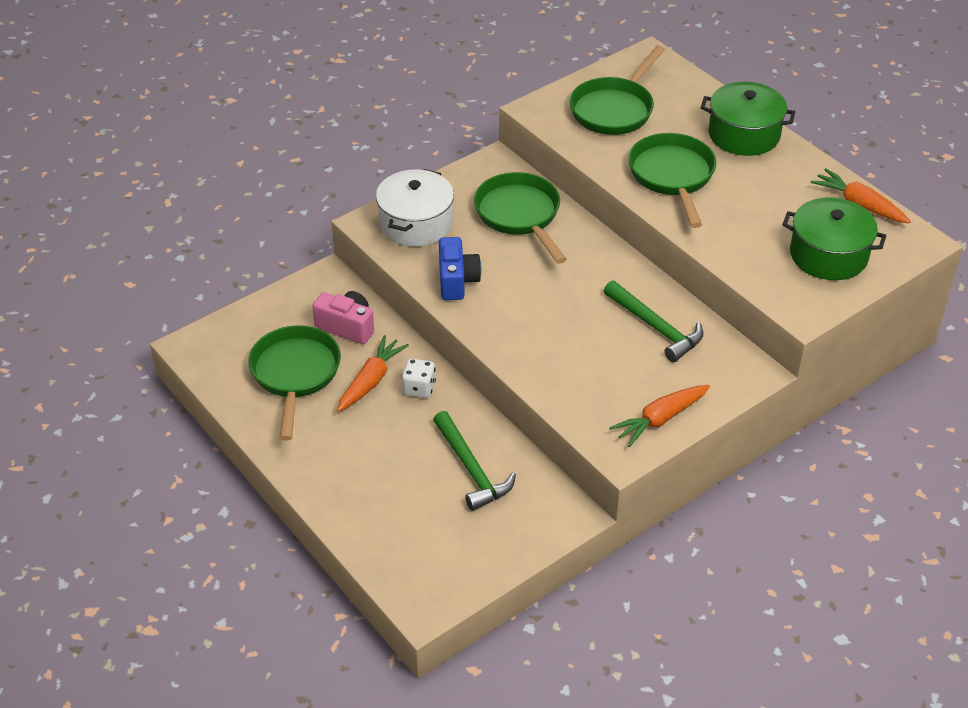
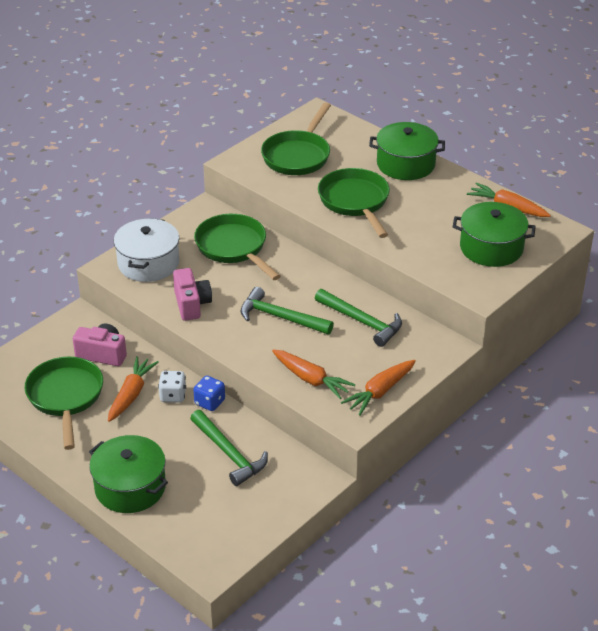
camera: 10 degrees left, 5 degrees down
blue camera [439,237,482,300] -> pink camera [173,268,212,321]
none -> green pot [89,435,168,513]
none -> blue dice [193,376,225,411]
none -> green hammer [240,287,334,335]
none -> orange carrot [272,349,355,399]

